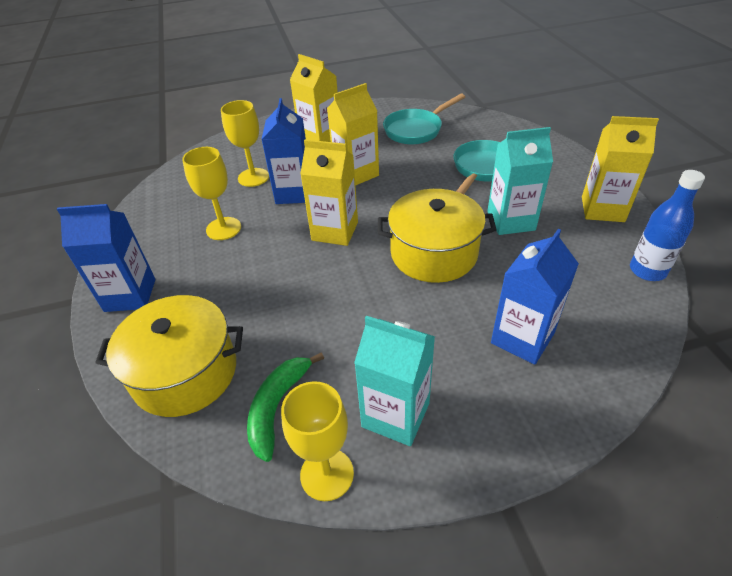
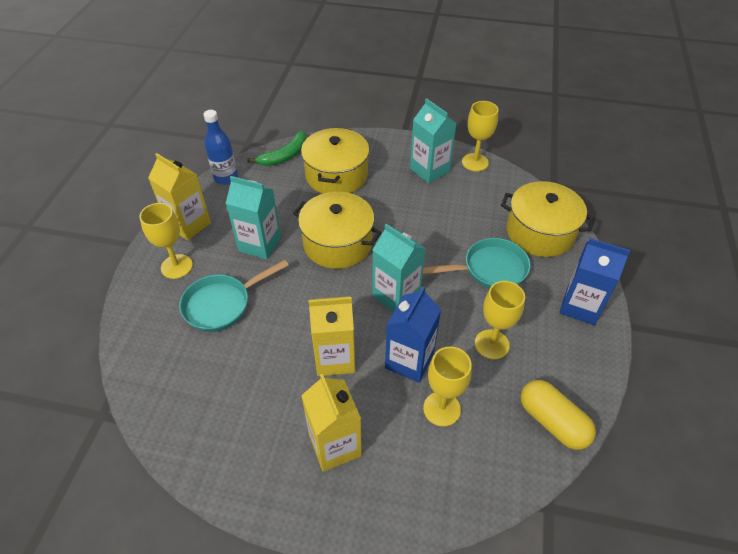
camera: 155 degrees left, 5 degrees up
green banana [247,352,324,462] -> green banana moved to [247,131,306,166]
yellow carton [300,140,358,246] -> turquoise carton [372,224,426,312]
turquoise pan [383,94,465,144] -> turquoise pan moved to [423,238,531,288]
blue carton [491,229,579,365] -> yellow pot [301,128,370,194]
none -> yellow goblet [139,203,193,279]
none -> yellow capsule [521,380,596,450]

